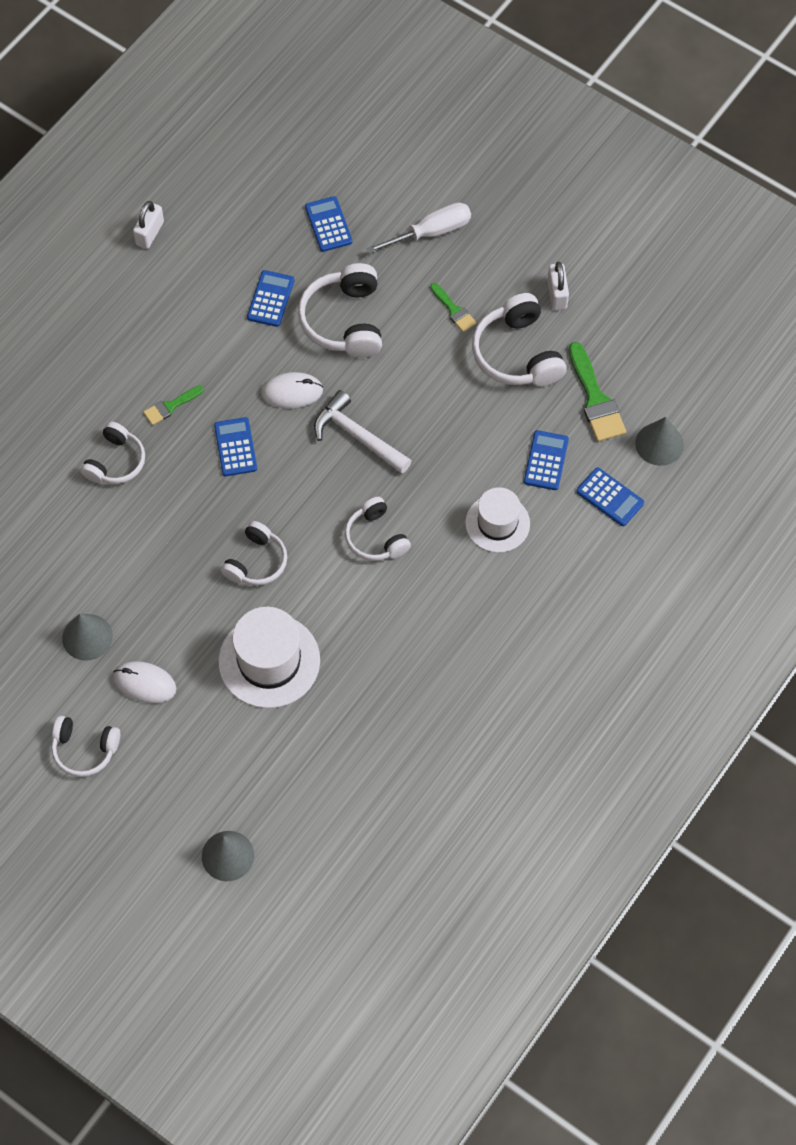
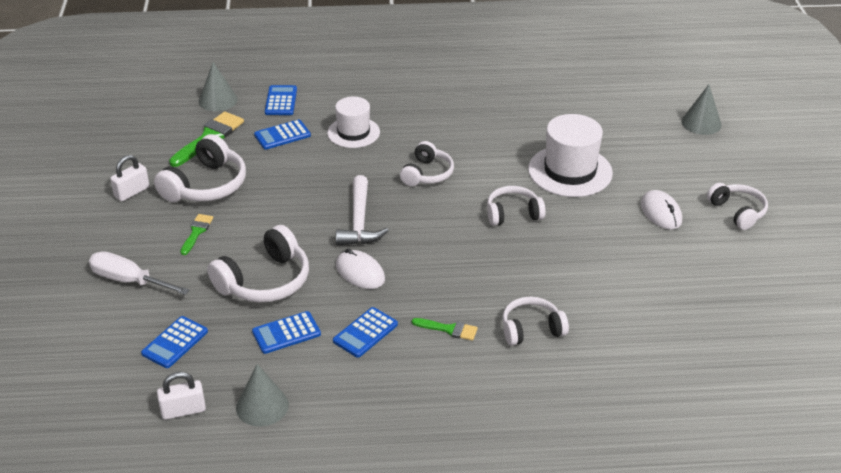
camera: 130 degrees left, 25 degrees down
grey cone [62,614,113,661] -> grey cone moved to [236,364,289,427]
white padlock [133,201,164,249] -> white padlock moved to [157,372,206,420]
blue calculator [214,417,257,476] -> blue calculator moved to [333,307,398,358]

